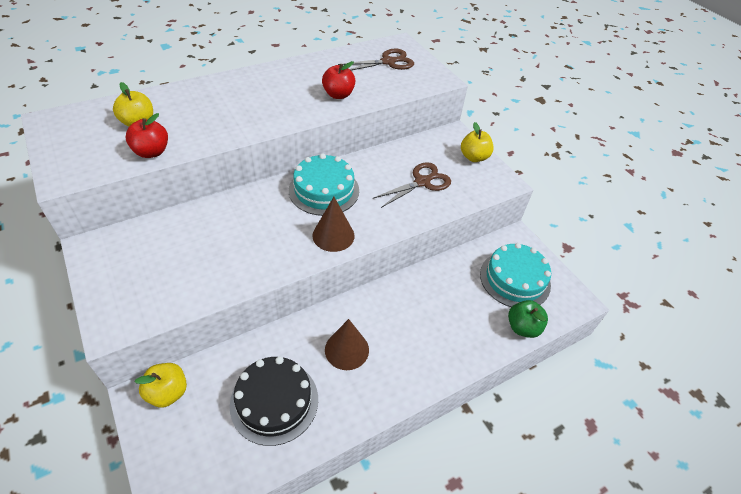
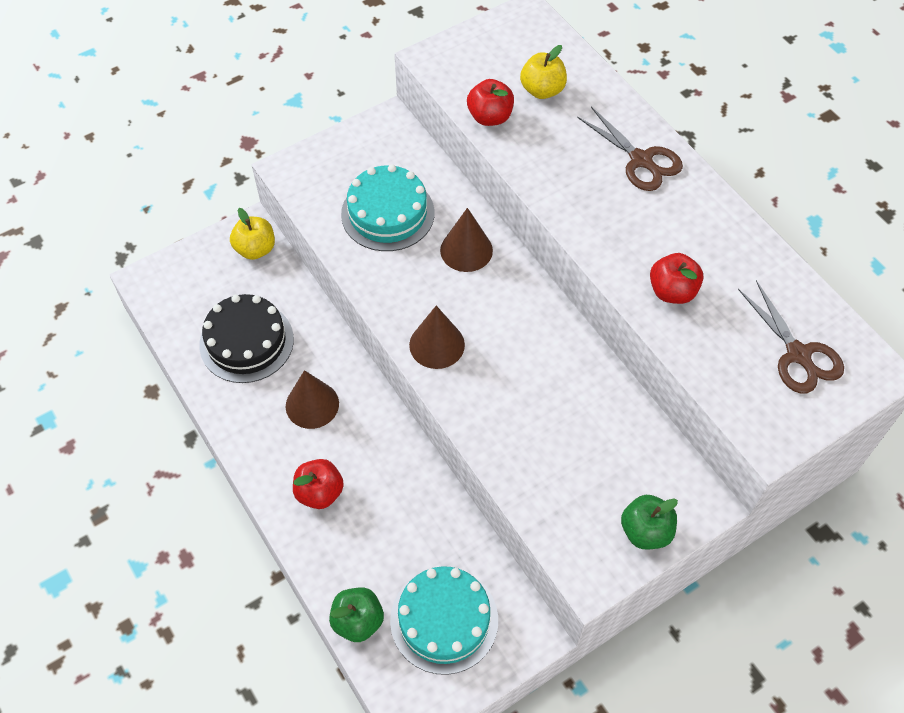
camera: 90 degrees right, 10 degrees up
turquoise cake [289,154,359,216] -> turquoise cake moved to [341,164,434,251]
brown scissors [372,162,451,208] -> brown scissors moved to [577,107,683,191]
yellow apple [461,122,494,162] -> green apple [621,495,678,549]
none -> red apple [293,459,344,509]
none -> brown cone [440,208,493,272]

